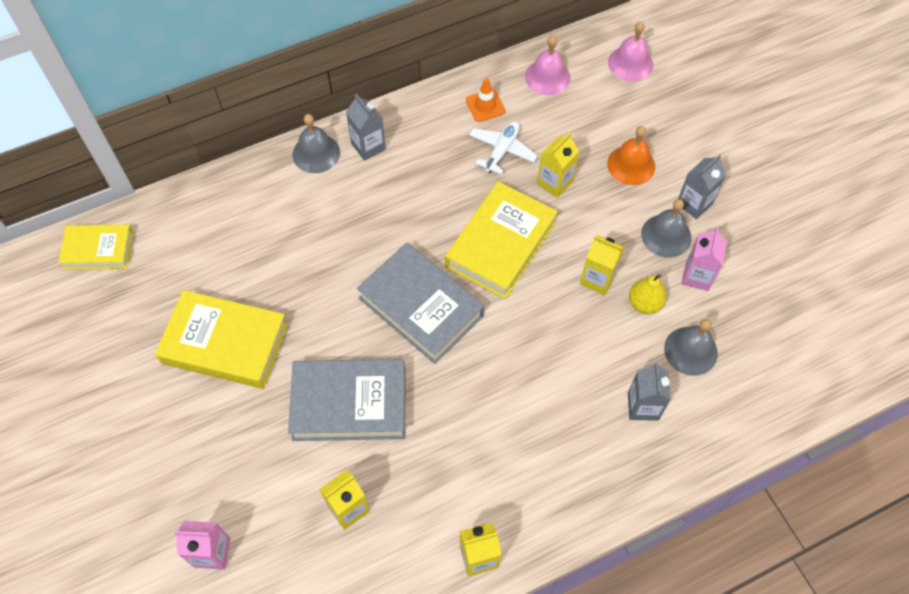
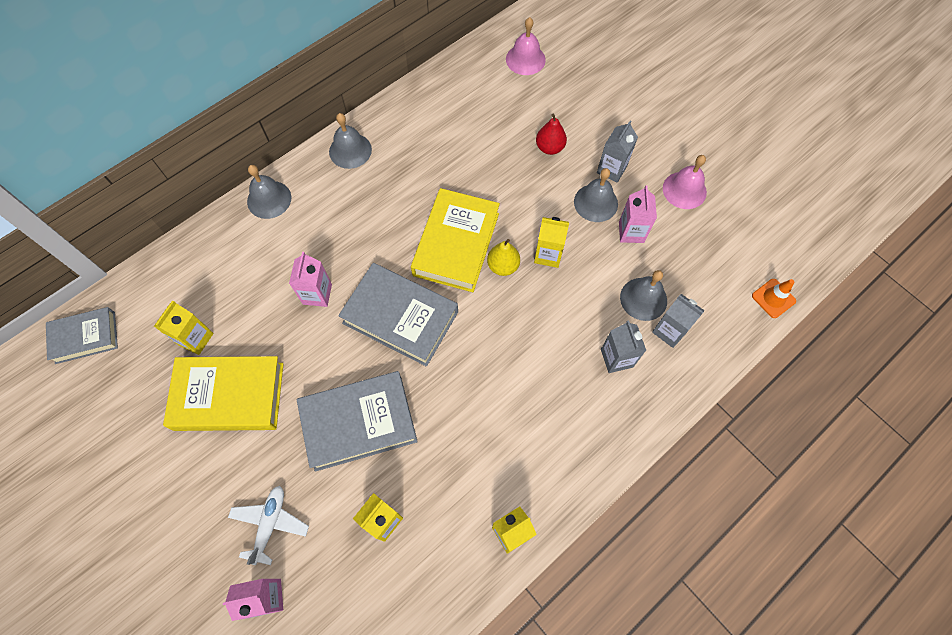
camera: 15 degrees left, 5 degrees up
yellow book [58,225,133,270] -> grey book [46,307,118,364]
grey carton [346,94,386,161] -> grey carton moved to [652,294,705,348]
orange traffic cone [466,78,506,122] -> orange traffic cone moved to [752,279,796,318]
white plane [469,121,538,175] -> white plane moved to [228,486,309,565]
pink bell [525,35,570,95] -> pink bell moved to [663,155,707,209]
yellow carton [537,132,579,198] -> yellow carton moved to [154,300,214,355]
orange bell [607,126,655,185] -> red pear [536,113,567,155]
yellow pear [629,274,667,314] -> yellow pear moved to [487,239,520,276]
none -> pink carton [289,252,332,307]
none -> grey bell [329,113,372,169]

